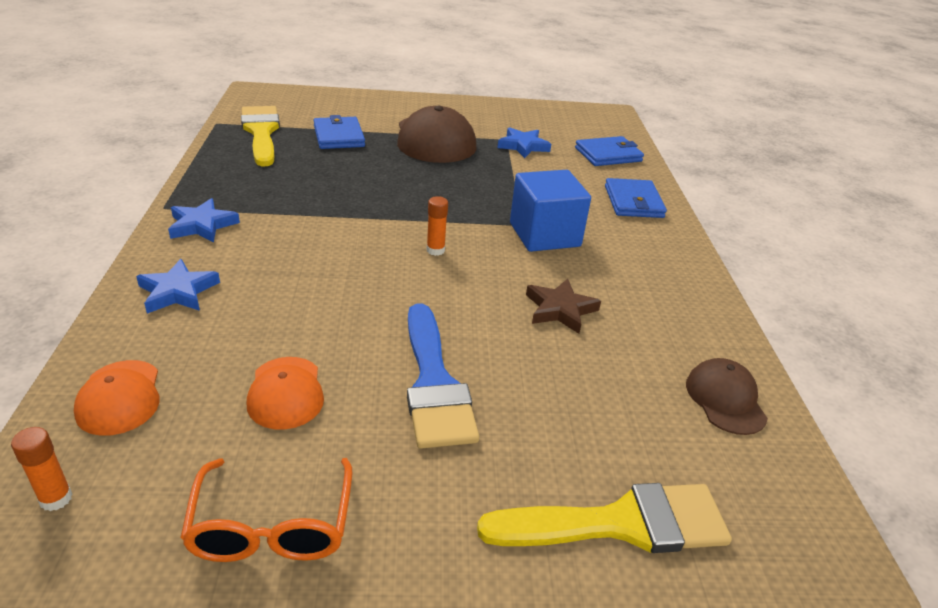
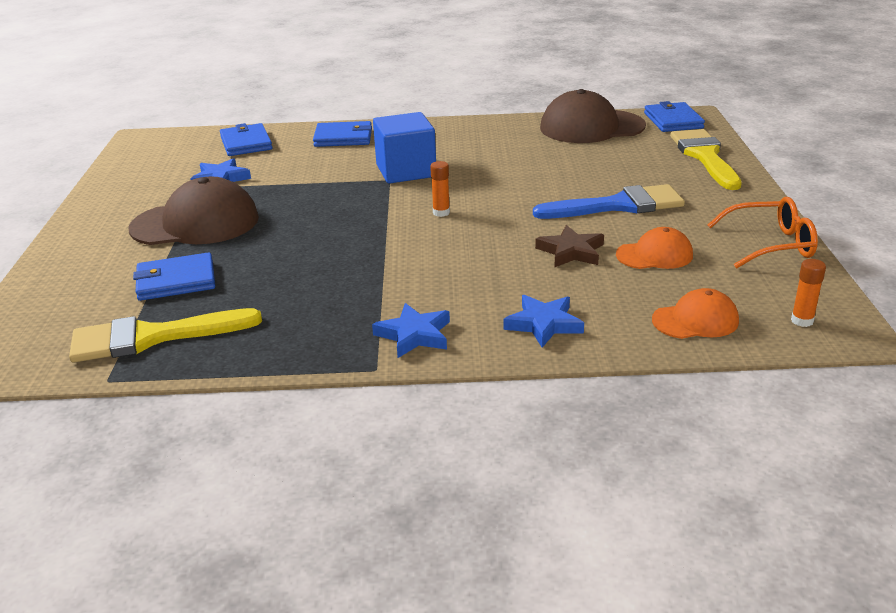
camera: 85 degrees left, 5 degrees down
brown star [526,279,601,334] -> brown star moved to [535,225,604,268]
brown cap [686,358,768,435] -> brown cap [540,89,646,143], size x1.81
none -> blue wallet [644,101,705,132]

